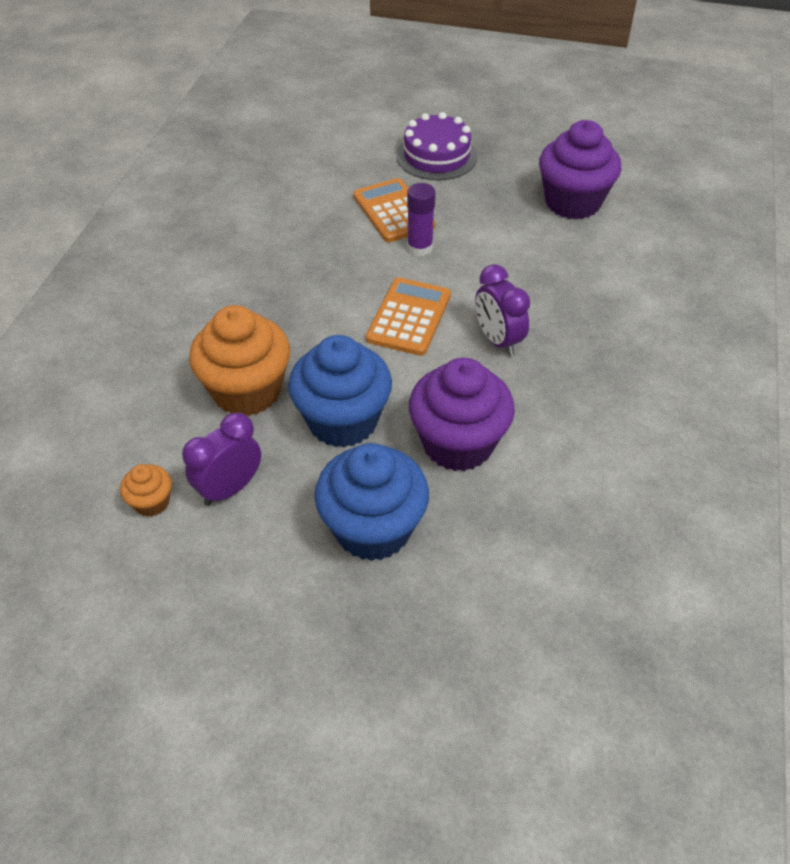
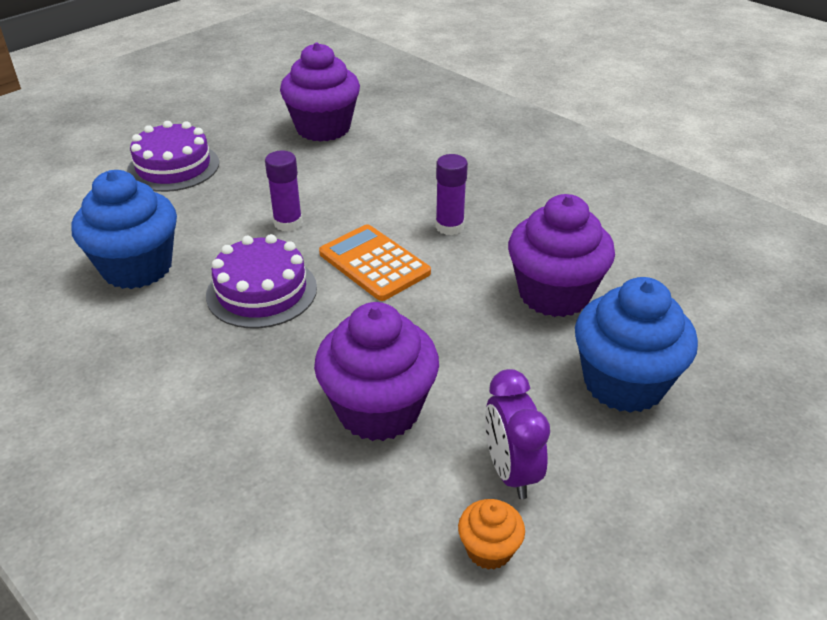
camera: 60 degrees left, 10 degrees down
orange cupcake [189,305,290,416] -> purple cupcake [314,302,439,441]
blue cupcake [288,335,392,448] -> blue cupcake moved to [72,170,177,289]
orange calculator [353,178,436,242] -> none
purple clock [475,264,530,356] -> purple glue stick [435,154,468,235]
none -> purple cake [206,234,317,328]

